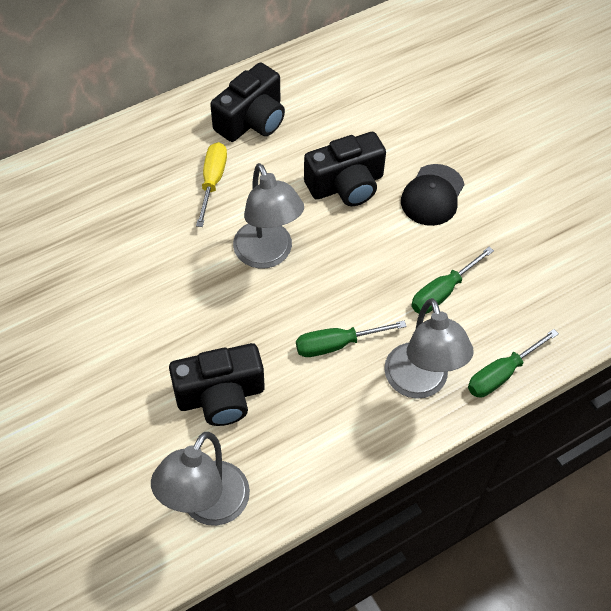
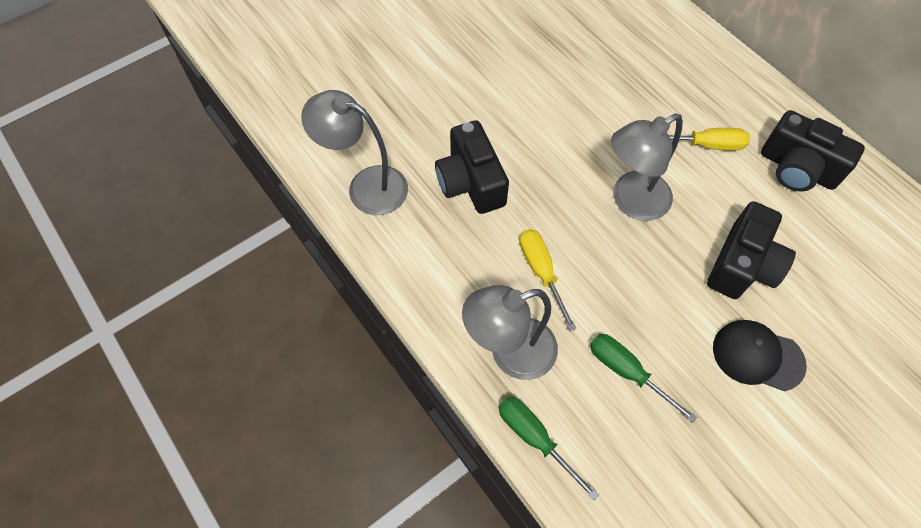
camera: 85 degrees right, 5 degrees up
green screwdriver [296,321,407,357] -> yellow screwdriver [519,229,577,331]
black camera [304,132,386,206] -> black camera turned 120 degrees counterclockwise [707,201,796,299]

